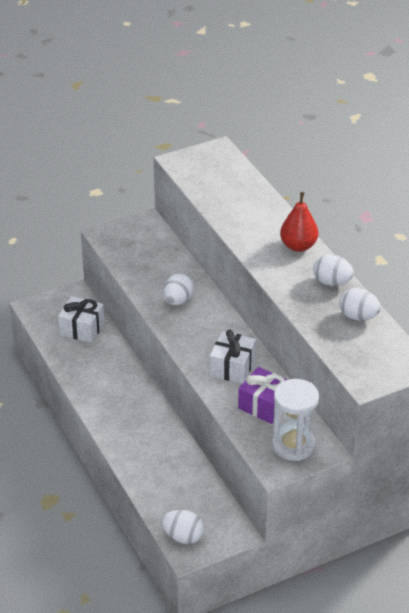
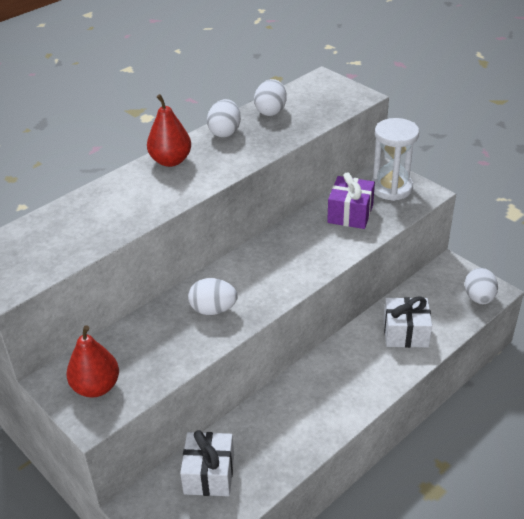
camera: 105 degrees left, 0 degrees up
white gift [210,330,256,384] -> white gift moved to [384,296,432,348]
none -> red pear [66,325,119,397]

